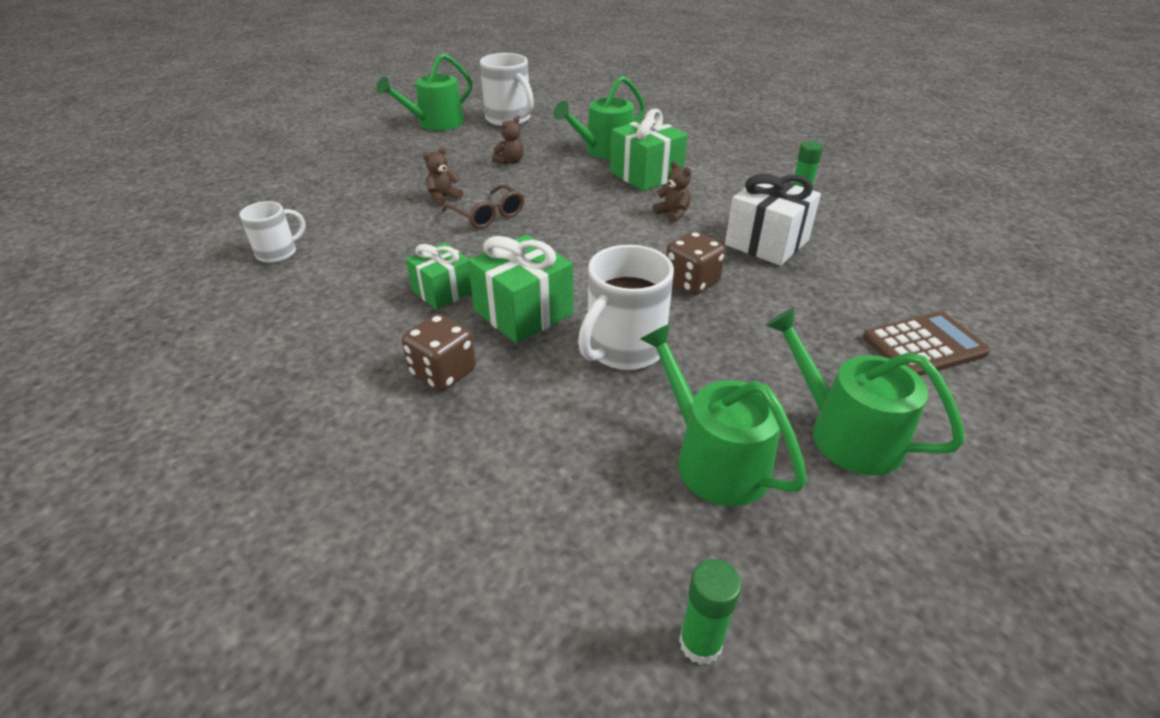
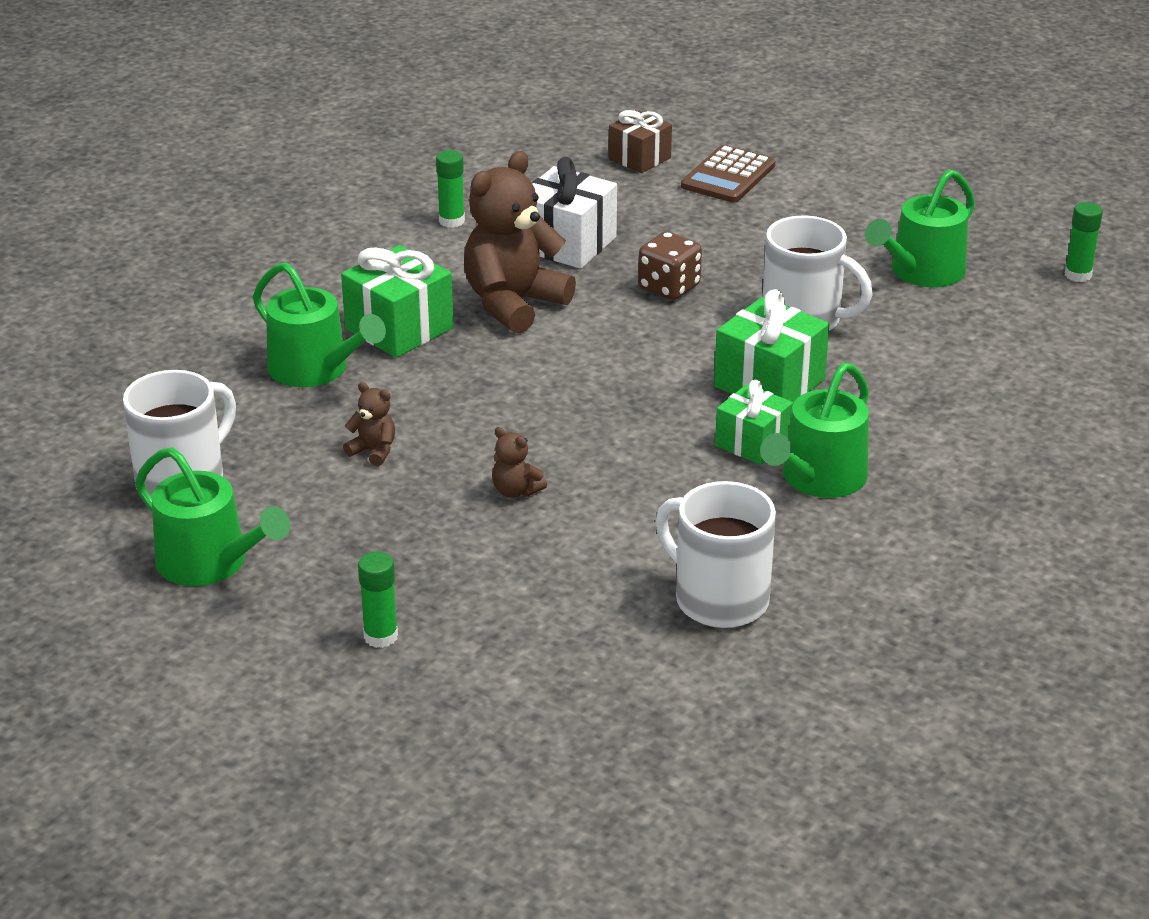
camera: 100 degrees left, 5 degrees down
white mug [239,201,306,263] -> white mug [655,481,776,628], size x1.66
brown dice [402,314,476,392] -> none
brown glasses [442,185,524,229] -> none
brown teddy bear [653,161,691,223] -> brown teddy bear [464,151,576,334], size x2.31
green watering can [765,308,965,475] -> green watering can moved to [760,363,869,498]
brown calculator [863,311,991,376] -> brown calculator turned 120 degrees counterclockwise [681,145,775,203]
none -> green glue stick [358,552,398,648]
none -> brown gift [609,110,672,173]

